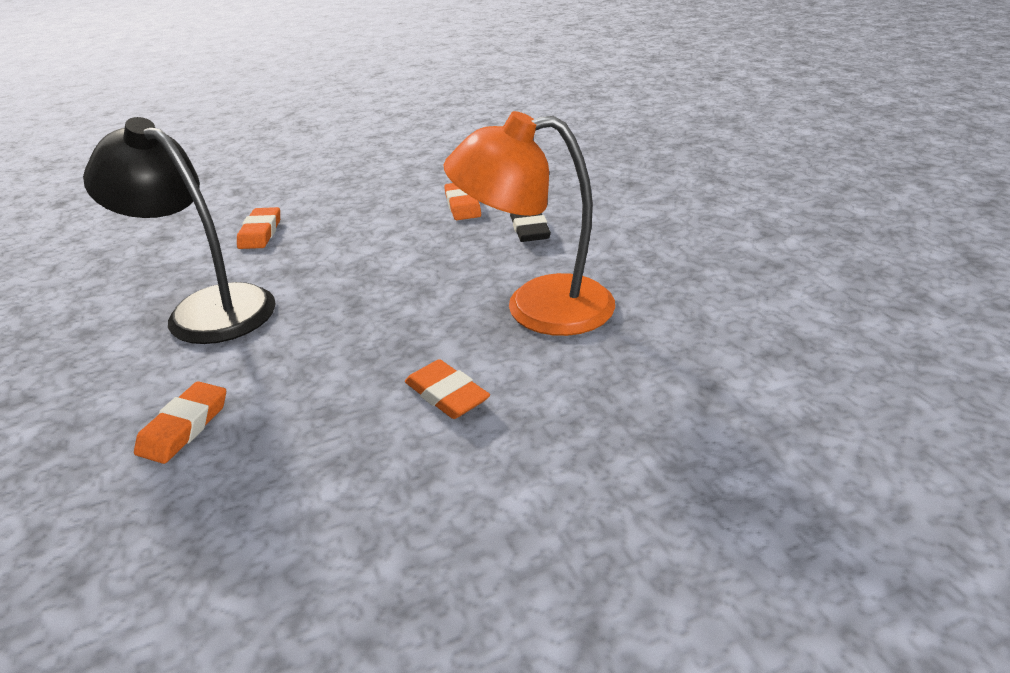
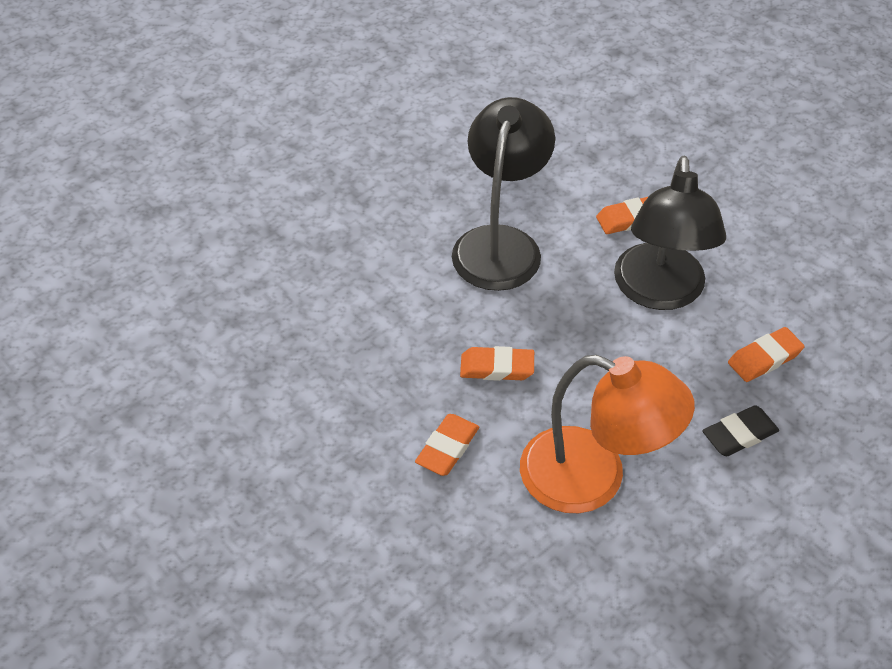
camera: 70 degrees right, 15 degrees up
orange eraser [134,381,226,464] -> orange eraser moved to [460,346,534,381]
orange lamp [443,111,615,336] -> orange lamp turned 135 degrees clockwise [520,355,695,513]
none -> black lamp [614,156,726,310]

